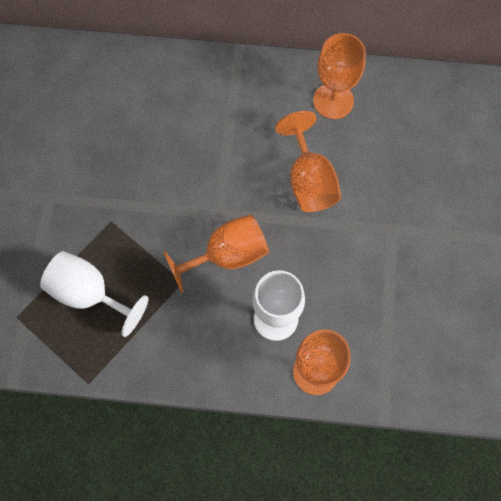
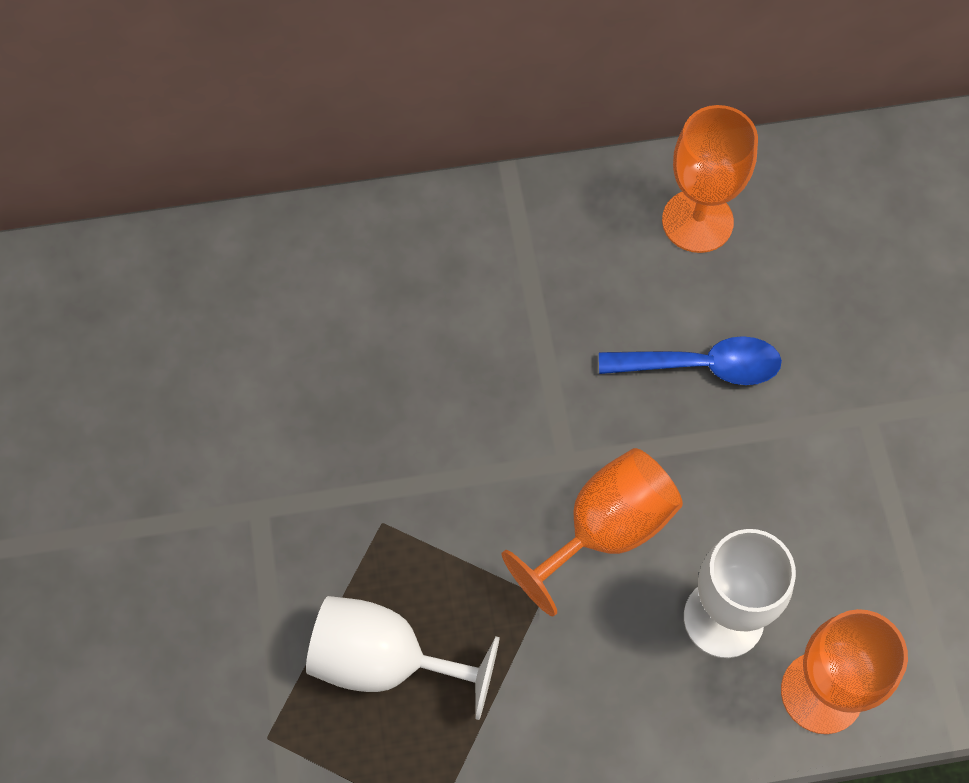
camera: 15 degrees left, 5 degrees down
orange goblet [275,111,341,212] -> blue spoon [599,336,782,385]

